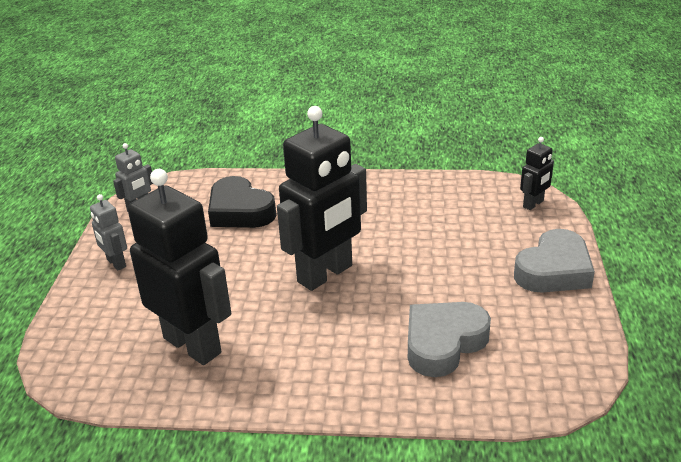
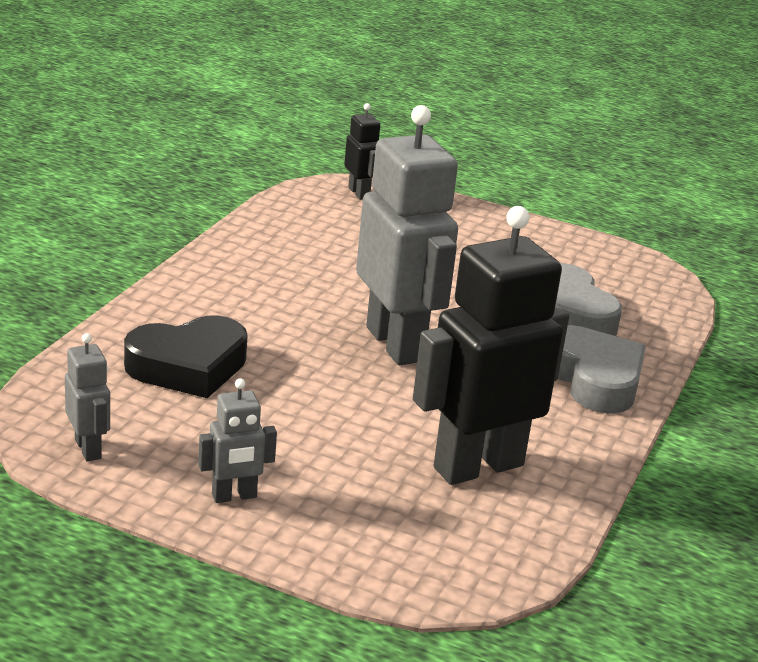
camera: 75 degrees left, 5 degrees down
black robot [277,106,367,291] -> grey robot [356,105,458,365]
grey heart [514,229,595,293] -> grey heart moved to [558,325,646,414]

